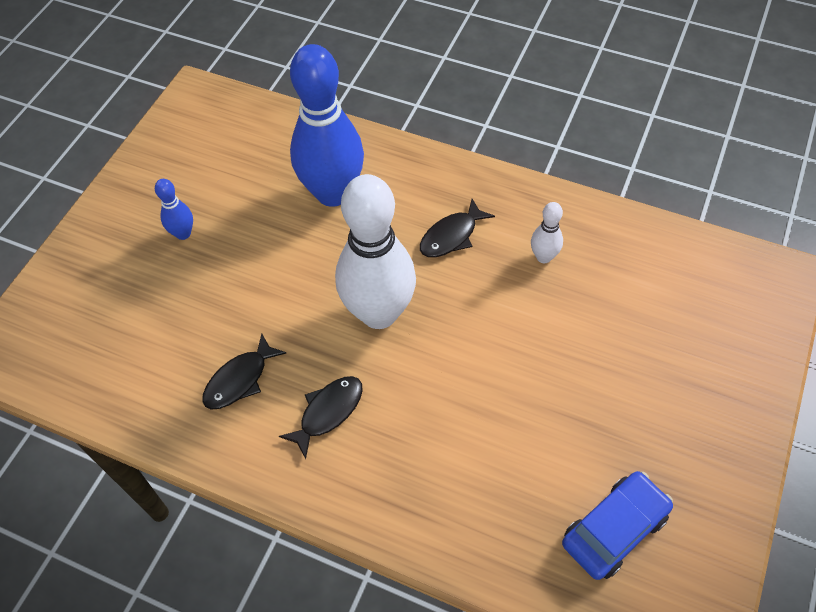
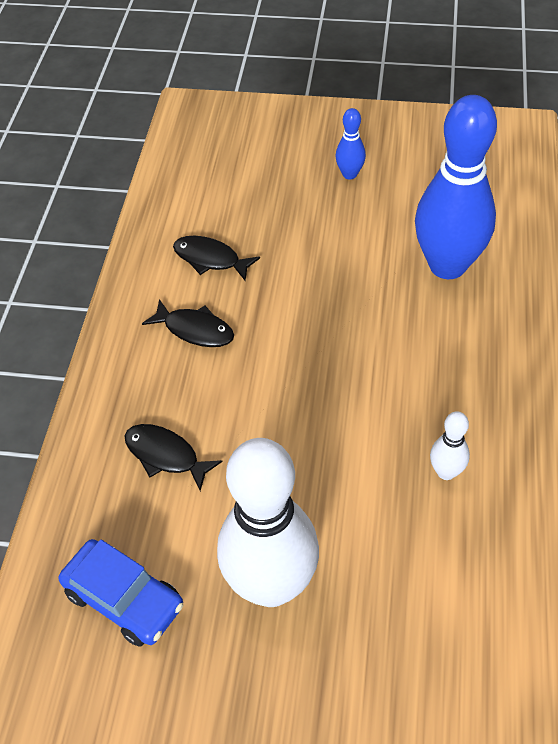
camera: 75 degrees right, 5 degrees down
white bowling pin [335,174,416,329] -> white bowling pin moved to [217,438,319,607]
black fish [420,199,495,257] -> black fish moved to [124,424,222,491]

